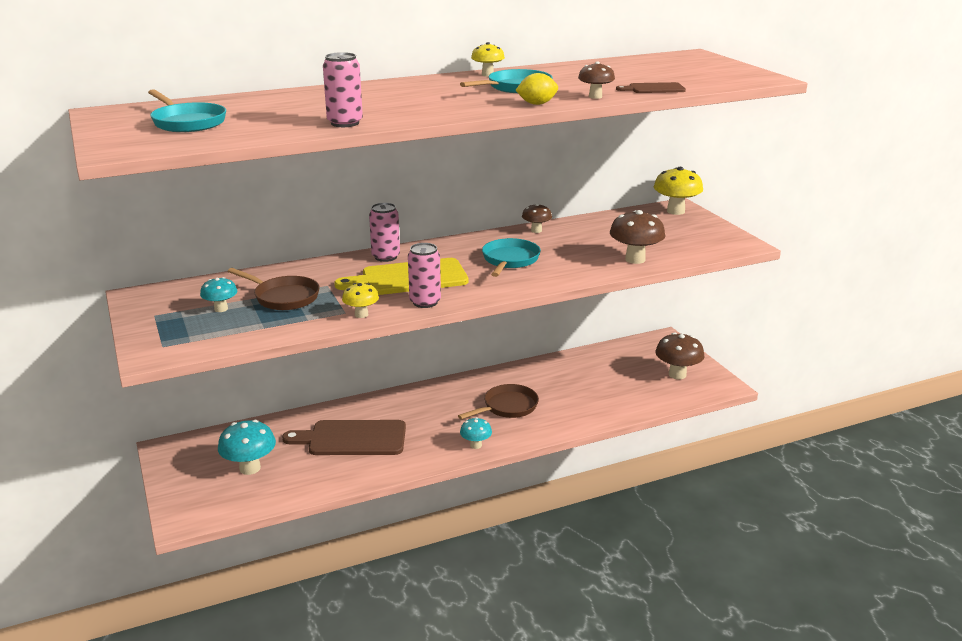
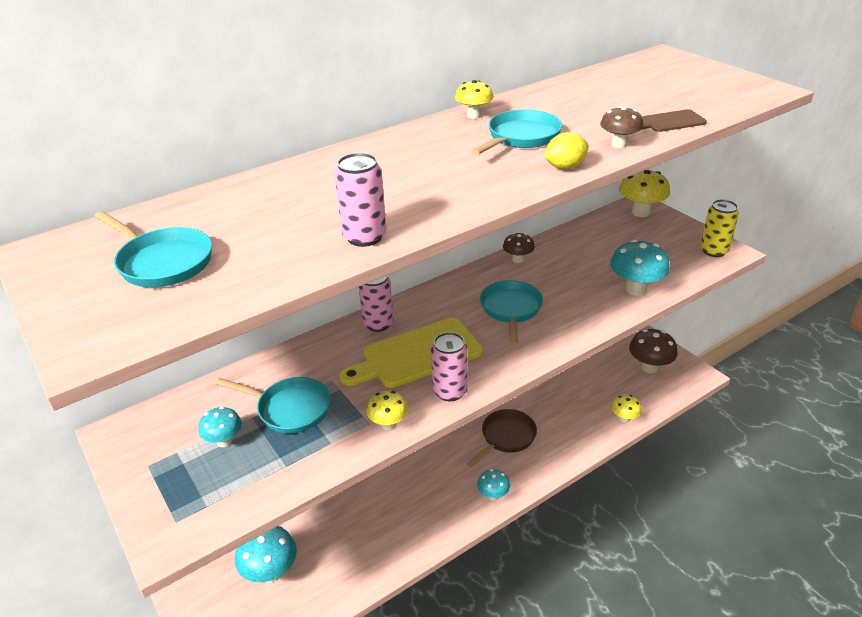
camera: 10 degrees left, 10 degrees up
brown pan [228,268,320,310] -> turquoise pan [216,377,331,433]
brown cutting board [282,420,406,455] -> none
brown mushroom [610,210,665,264] -> turquoise mushroom [610,240,670,296]
none -> yellow mushroom [611,394,642,423]
none -> yellow can [700,199,739,257]

